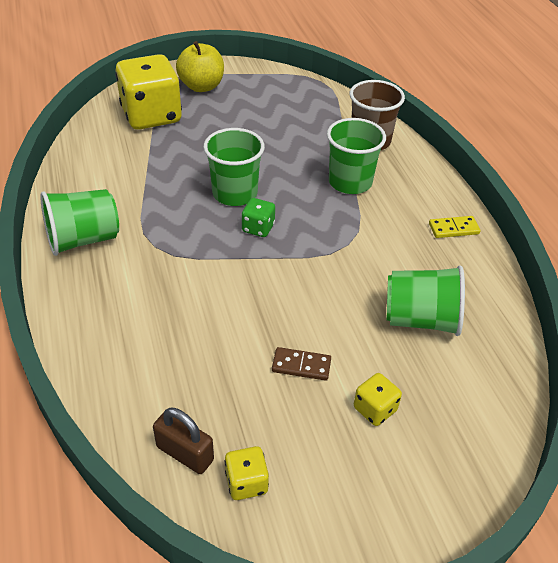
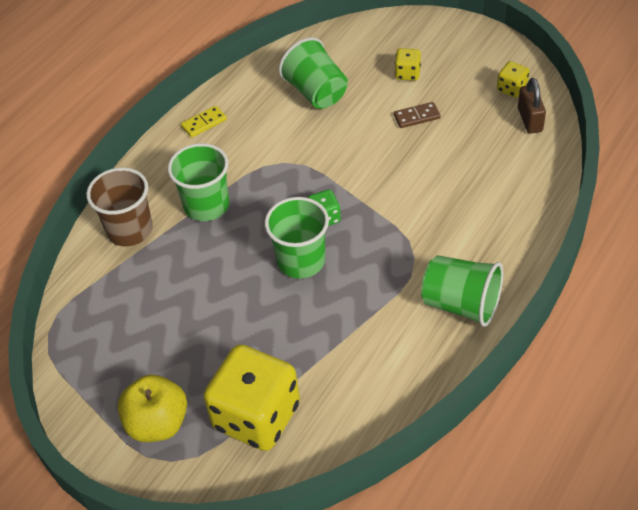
camera: 125 degrees left, 5 degrees up
brown domino [272,347,331,381] -> brown domino turned 75 degrees counterclockwise [394,102,441,128]
yellow domino [429,216,481,238] -> yellow domino turned 75 degrees counterclockwise [181,106,227,138]

